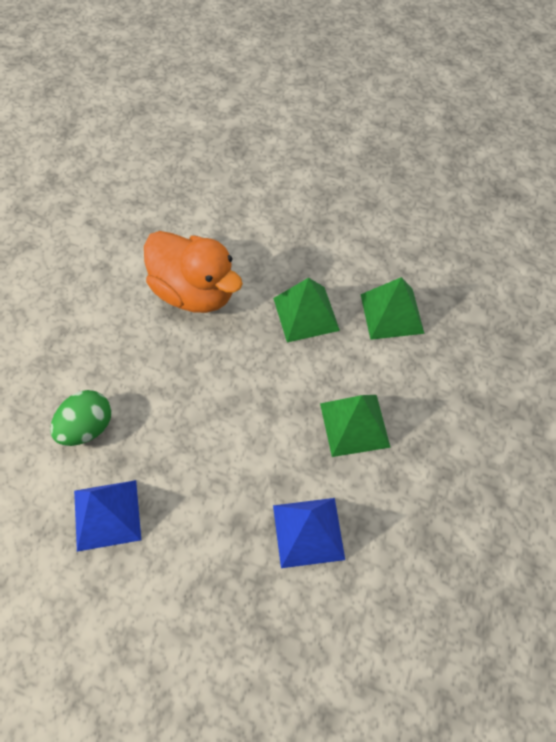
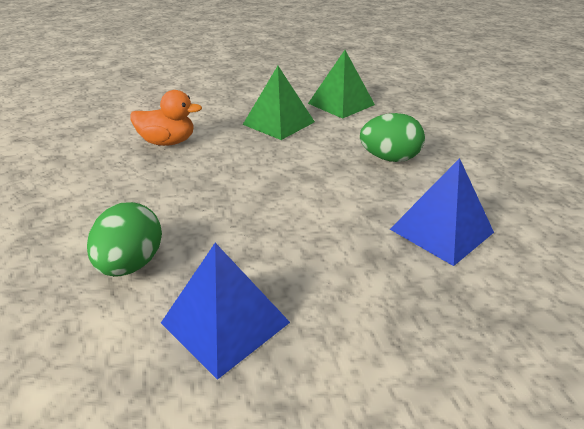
camera: 35 degrees left, 25 degrees down
orange duck [144,231,243,313] -> orange duck [130,90,202,146], size x0.59
green pyramid [320,395,391,457] -> green egg [360,113,425,162]

